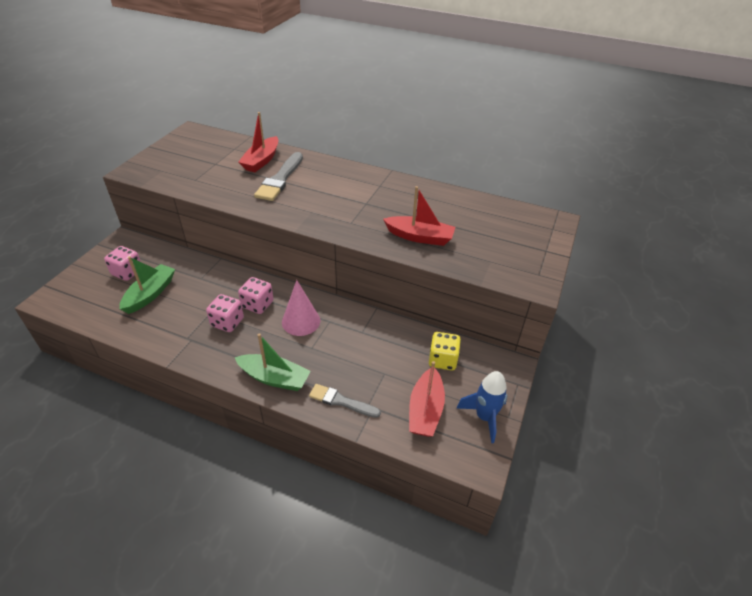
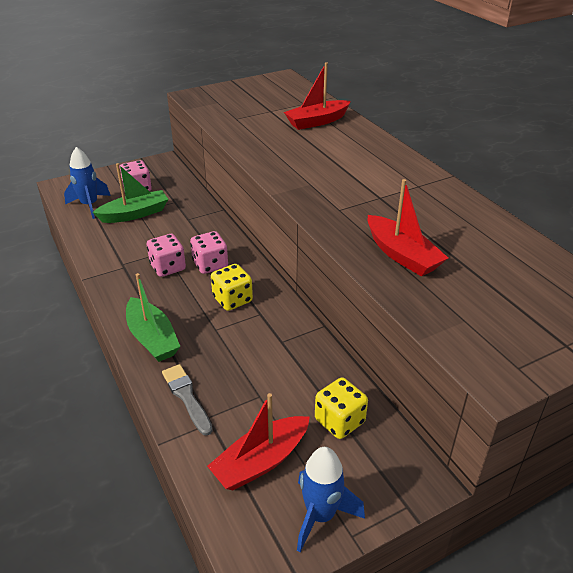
camera: 40 degrees right, 5 degrees down
grey brush [254,152,303,201] -> none
pink cone [282,280,320,336] -> yellow dice [211,264,253,311]
none -> blue rocket [64,147,111,219]

